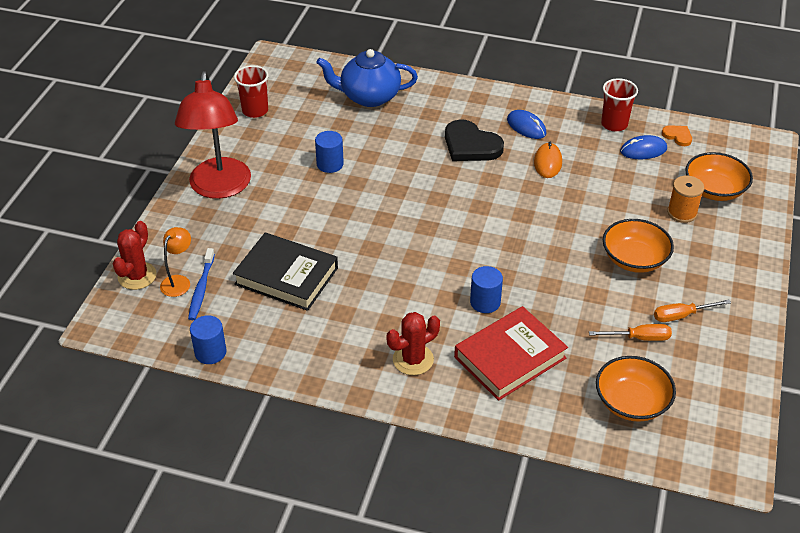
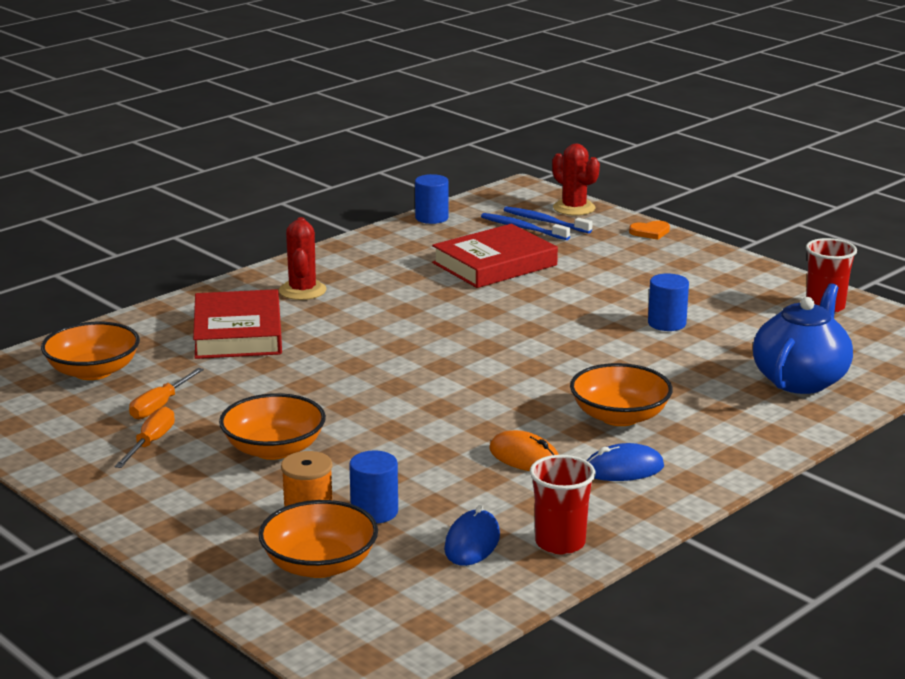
camera: 120 degrees right, 20 degrees down
orange lamp [160,227,191,297] -> blue toothbrush [504,206,593,234]
red lamp [175,71,251,199] -> none
black book [233,233,338,311] -> red book [432,224,558,288]
black heart [445,119,504,161] -> orange bowl [570,363,673,426]
blue cylinder [470,266,503,313] -> blue cylinder moved to [349,450,398,524]
orange heart [662,125,692,146] -> orange heart moved to [629,220,670,240]

